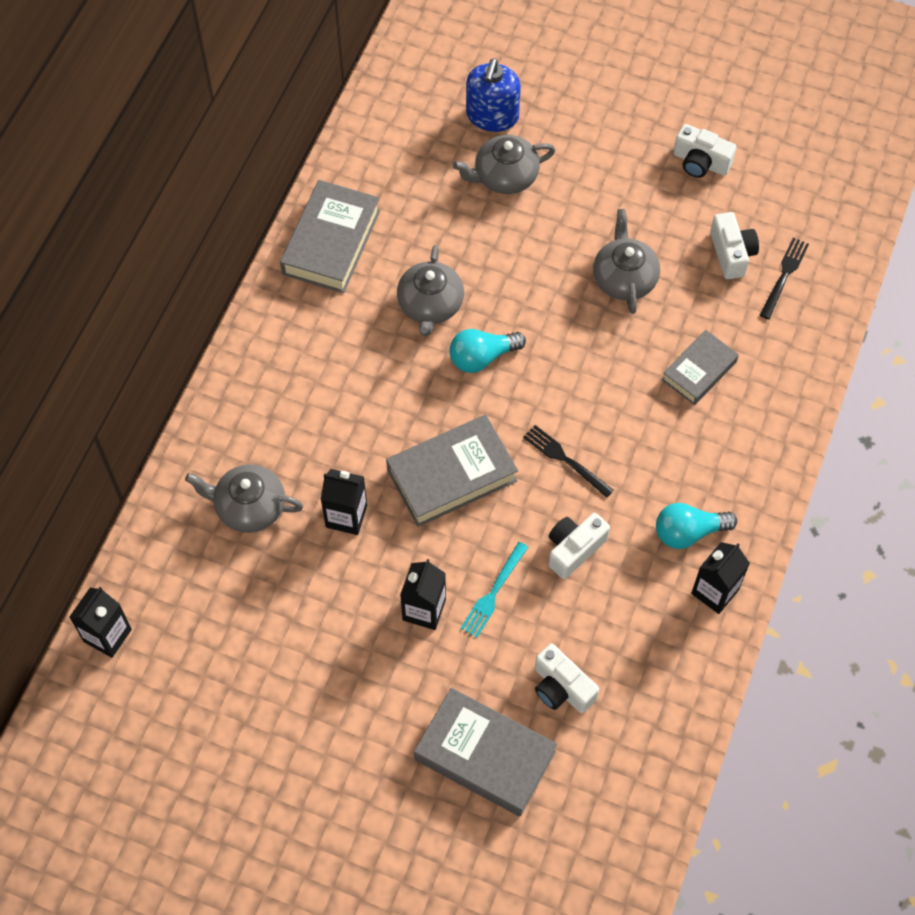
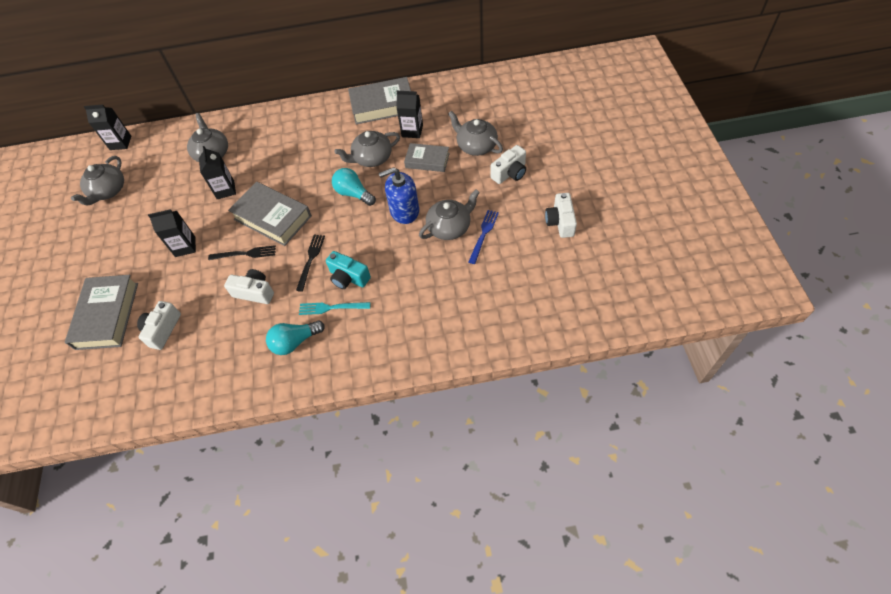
camera: 65 degrees right, 5 degrees down
turquoise fork [460,542,528,638] -> turquoise fork moved to [299,302,370,315]
blue soap dispenser [466,58,521,132] -> blue soap dispenser moved to [379,167,419,224]
turquoise light bulb [656,503,737,549] -> turquoise light bulb turned 75 degrees counterclockwise [266,320,325,355]
grey book [662,330,739,405] -> grey book moved to [404,143,450,172]
black carton [691,542,750,614] -> black carton moved to [396,91,423,138]
white camera [710,212,759,279] -> white camera moved to [490,145,526,184]
black fork [760,238,809,319] -> black fork moved to [208,245,276,260]
none -> grey teapot [71,156,124,206]
none -> turquoise camera [326,251,371,289]
none -> blue fork [469,210,499,264]

